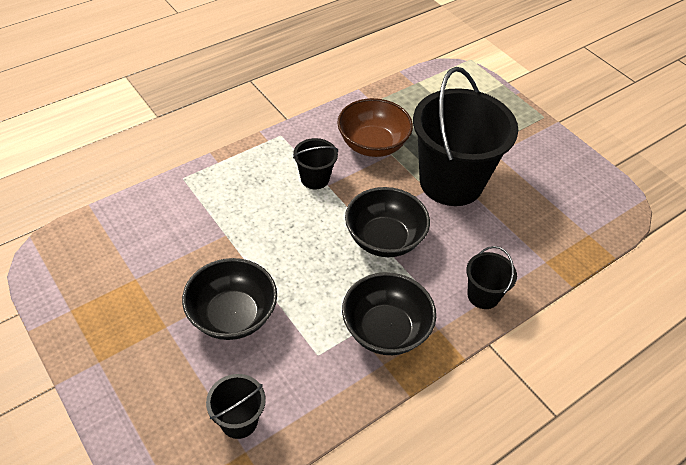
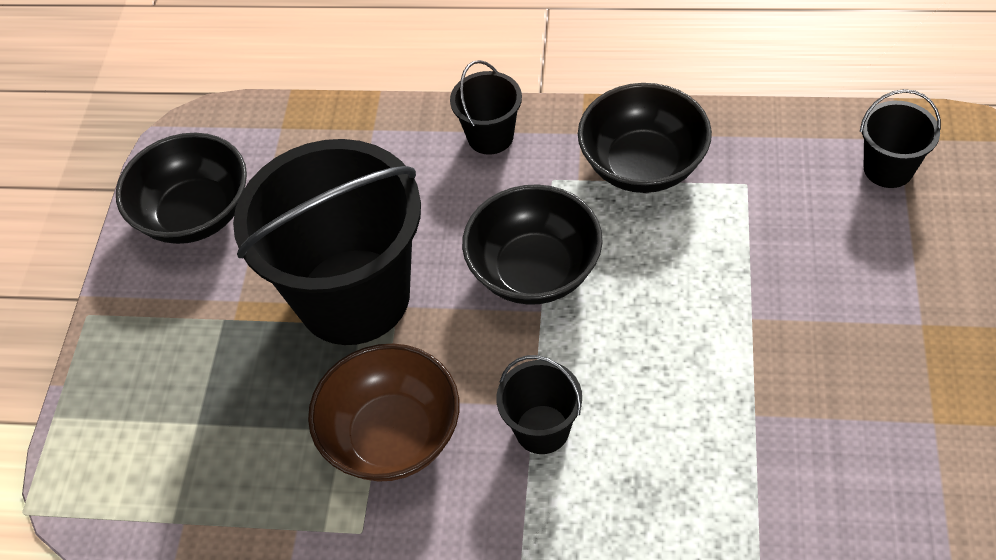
camera: 130 degrees left, 5 degrees up
black bowl [182,258,277,340] -> black bowl moved to [116,133,247,244]

